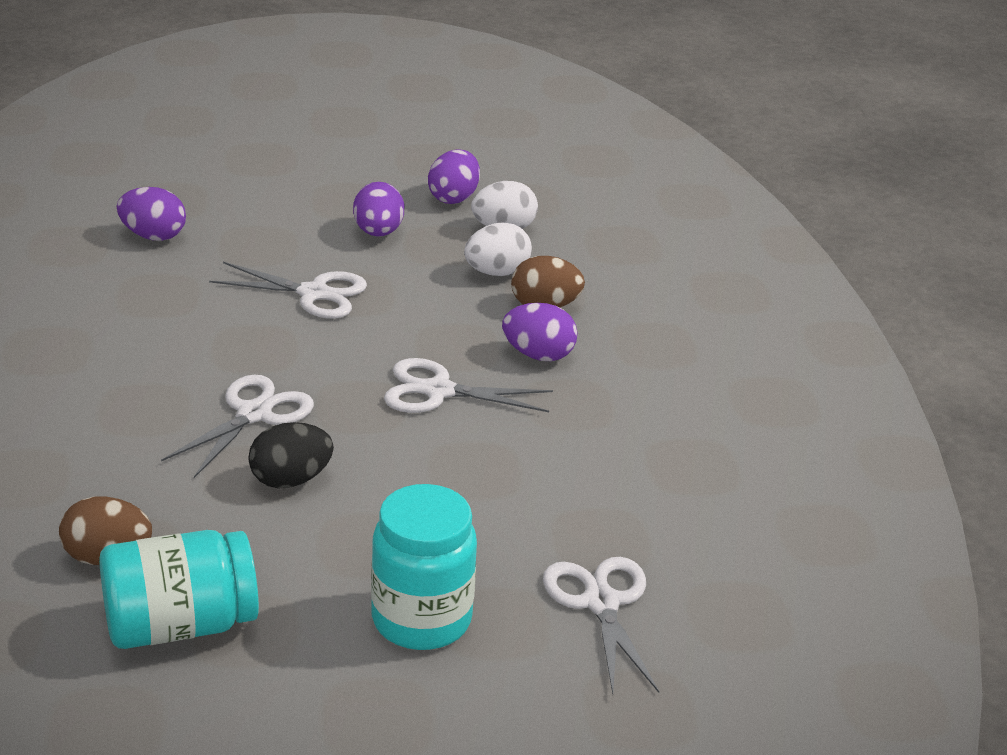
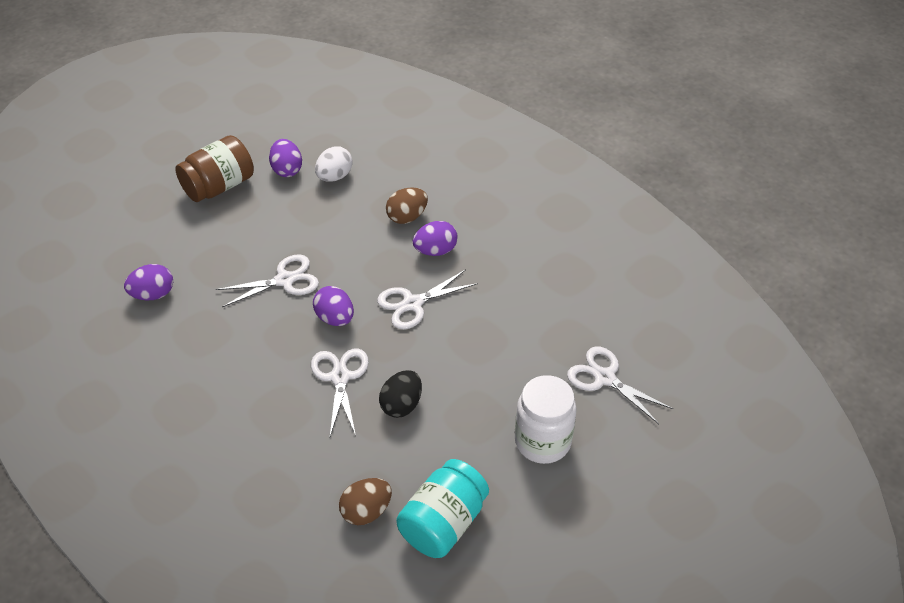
camera: 35 degrees left, 15 degrees up
purple egg [353,182,404,237] -> purple egg moved to [313,286,354,326]
turquoise jar [371,484,477,650] -> white jar [515,375,577,464]
white egg [464,223,532,276] -> none
none -> brown jar [175,135,254,202]

